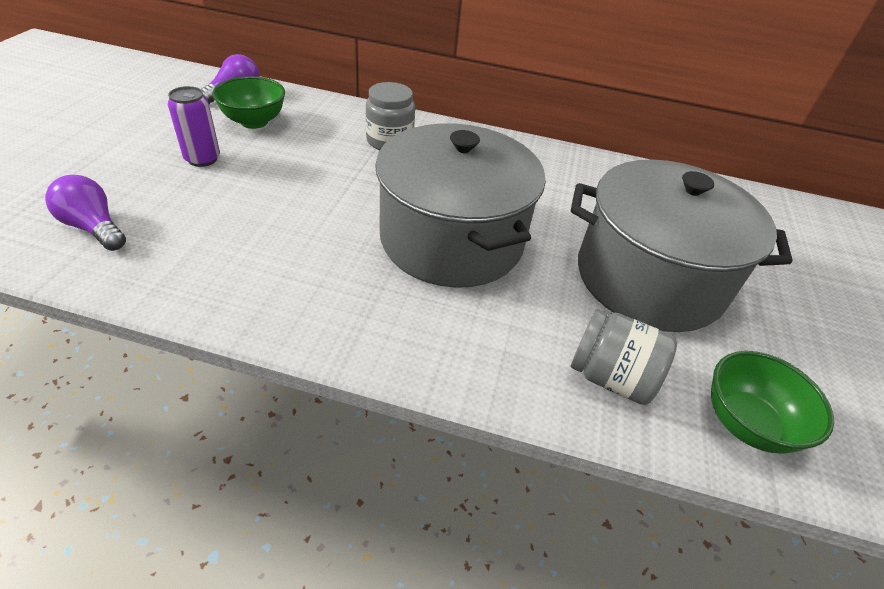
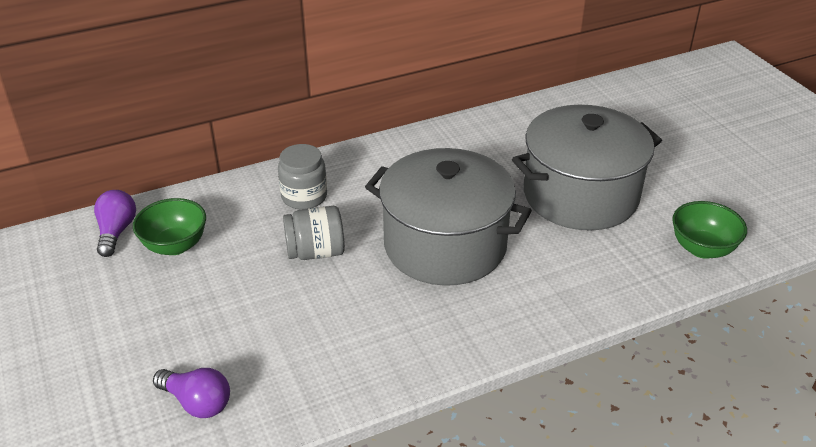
camera: 35 degrees left, 5 degrees down
purple light bulb [45,175,126,251] -> purple light bulb turned 150 degrees counterclockwise [153,368,230,418]
purple can [168,86,220,167] -> none
grey jar [571,309,677,405] -> grey jar moved to [283,206,345,260]

